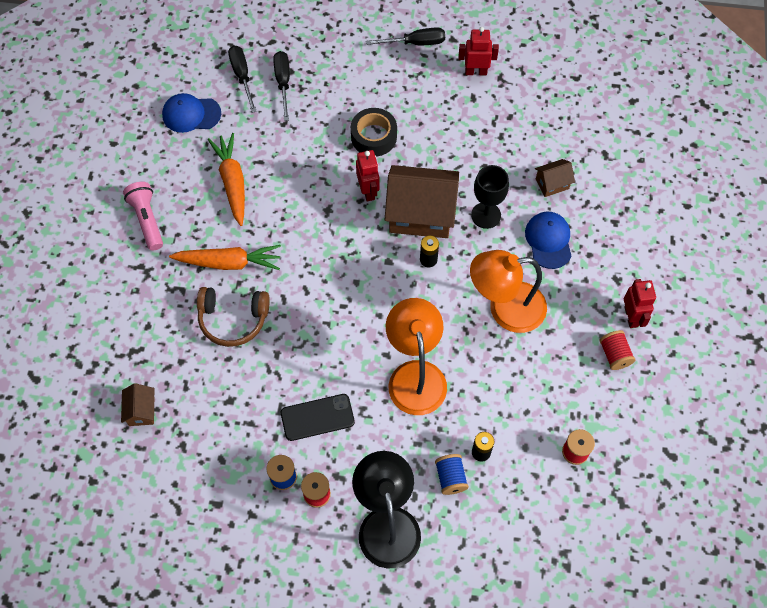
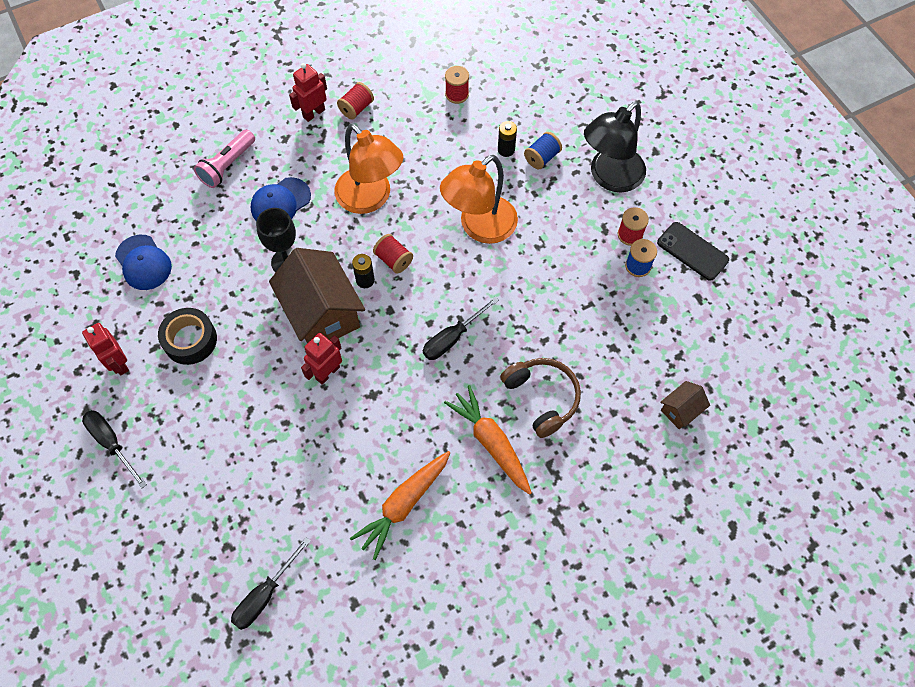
camera: 125 degrees left, 0 degrees up
pink flashlight [123,182,163,251] -> pink flashlight moved to [194,129,255,188]
blue cap [162,93,221,133] -> blue cap moved to [115,235,172,290]
black screwdriver [273,51,290,121] -> black screwdriver moved to [423,297,499,360]
black phone [281,394,355,441] -> black phone moved to [657,222,729,281]
black tape [351,108,397,157] -> black tape moved to [158,308,217,365]
brown house [535,159,575,197] -> none
none -> red spool [373,234,413,274]

